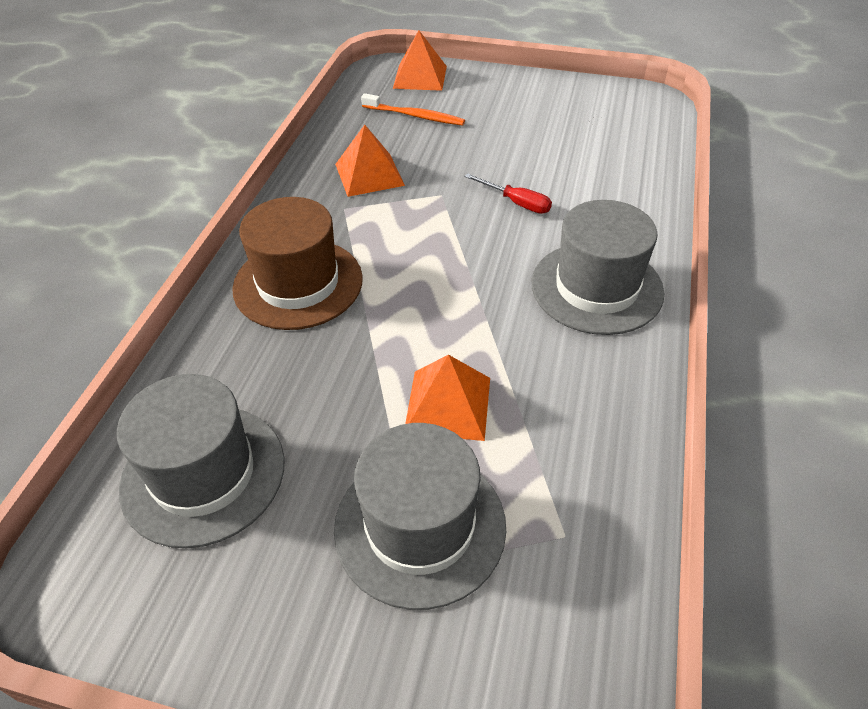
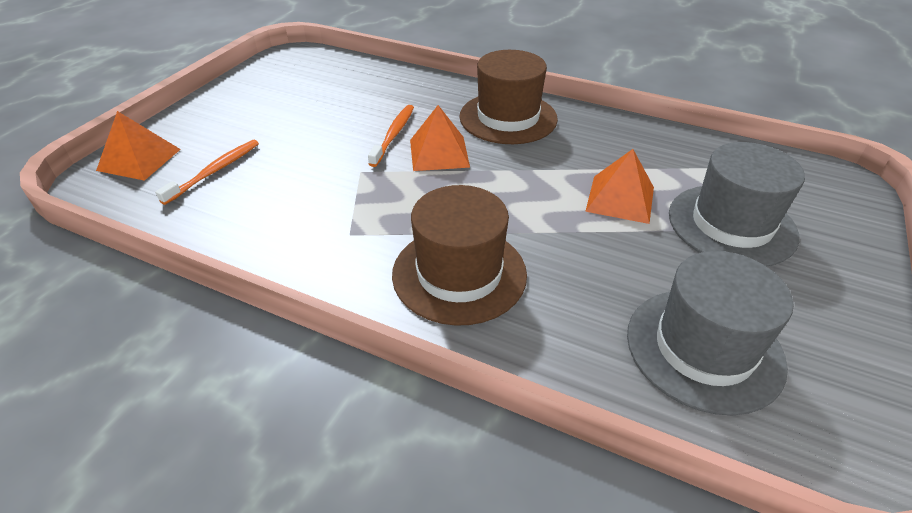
camera: 80 degrees left, 5 degrees down
orange pyramid [335,125,405,197] -> orange pyramid moved to [410,105,470,171]
red screwdriver [464,173,552,214] -> orange toothbrush [368,105,414,167]
grey hat [532,200,665,335] -> brown hat [459,50,558,144]

